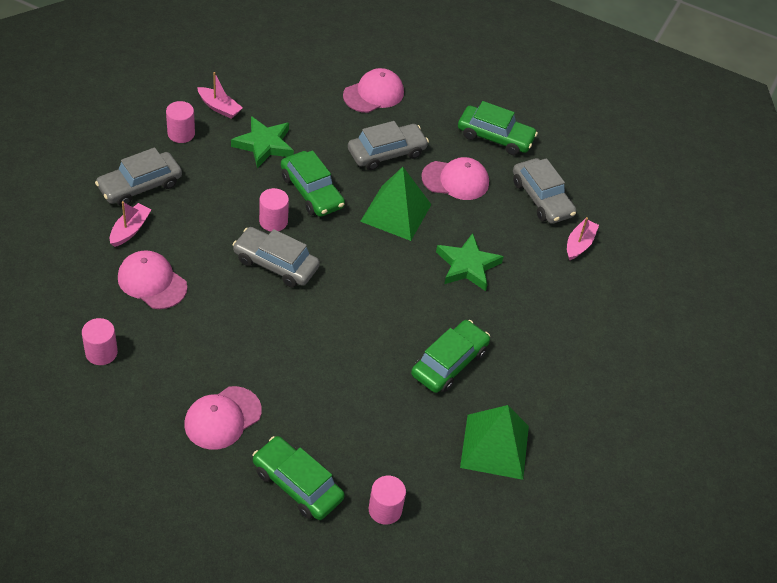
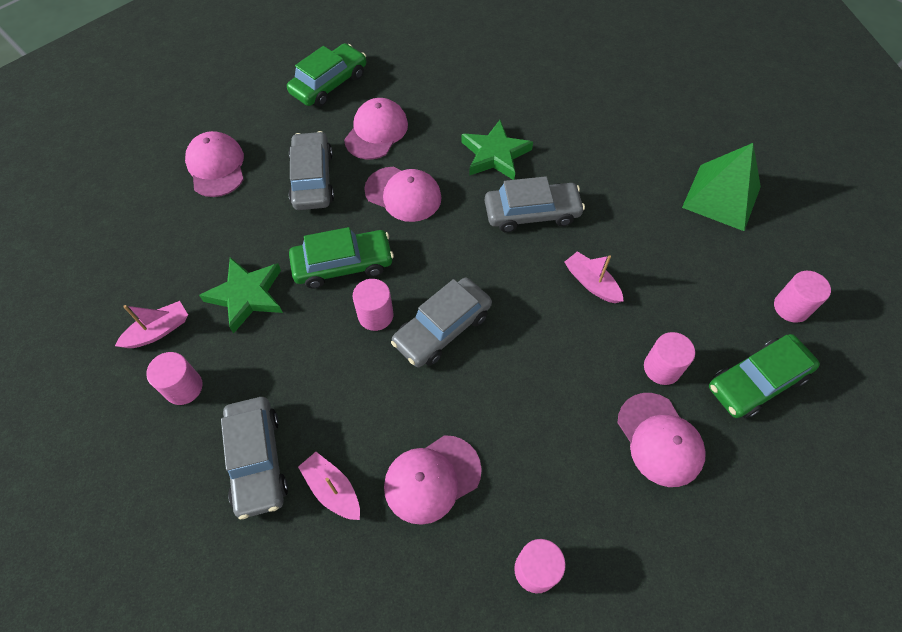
camera: 65 degrees left, 10 degrees up
green pyramid [360,167,432,241] -> pink cap [364,167,442,222]
green car [411,320,490,393] -> none
grey car [513,158,576,224] -> grey car moved to [485,176,585,232]
pink boat [567,217,599,260] -> pink boat moved to [565,251,624,303]
none -> pink cylinder [644,332,695,385]

